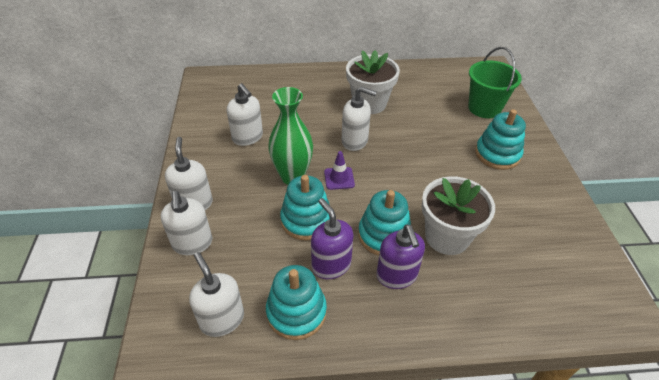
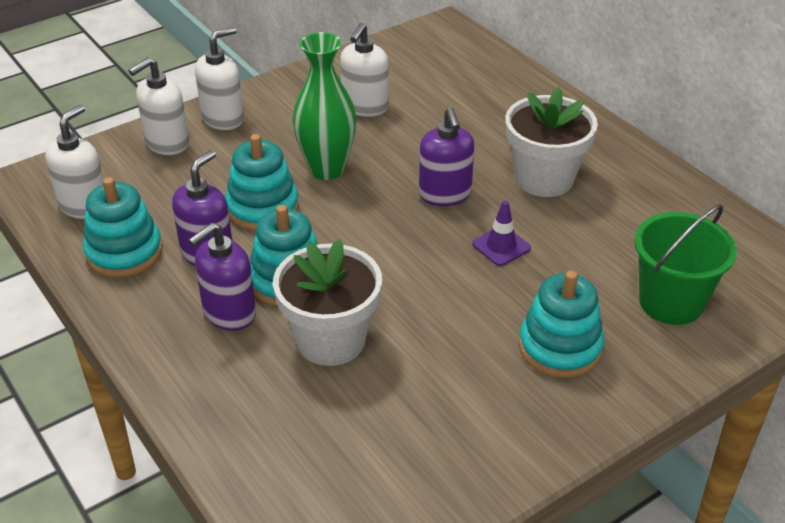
camera: 60 degrees right, 5 degrees down
purple traffic cone [324,151,355,190] -> purple traffic cone moved to [472,200,531,266]
white soap dispenser [341,87,376,151] -> purple soap dispenser [419,107,475,206]

